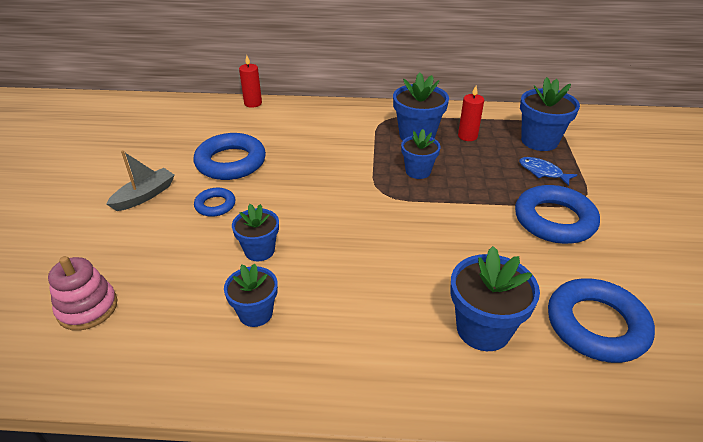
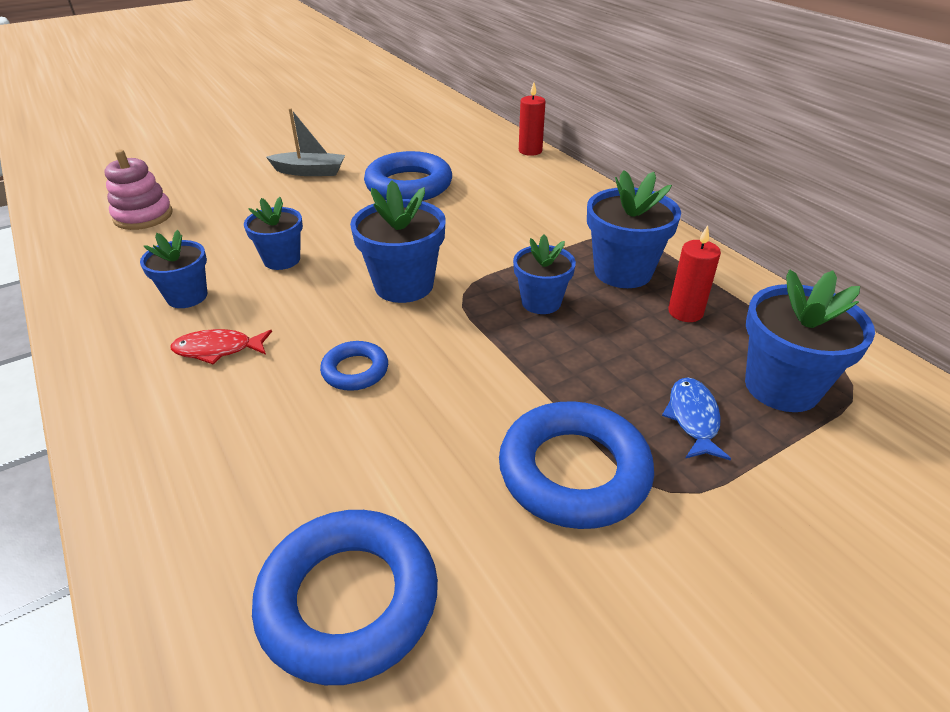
camera: 55 degrees right, 0 degrees up
blue ring [194,188,236,217] -> blue ring moved to [320,341,388,391]
blue flower pot [450,246,540,351] -> blue flower pot moved to [350,180,446,303]
none -> red fish [171,329,272,365]

